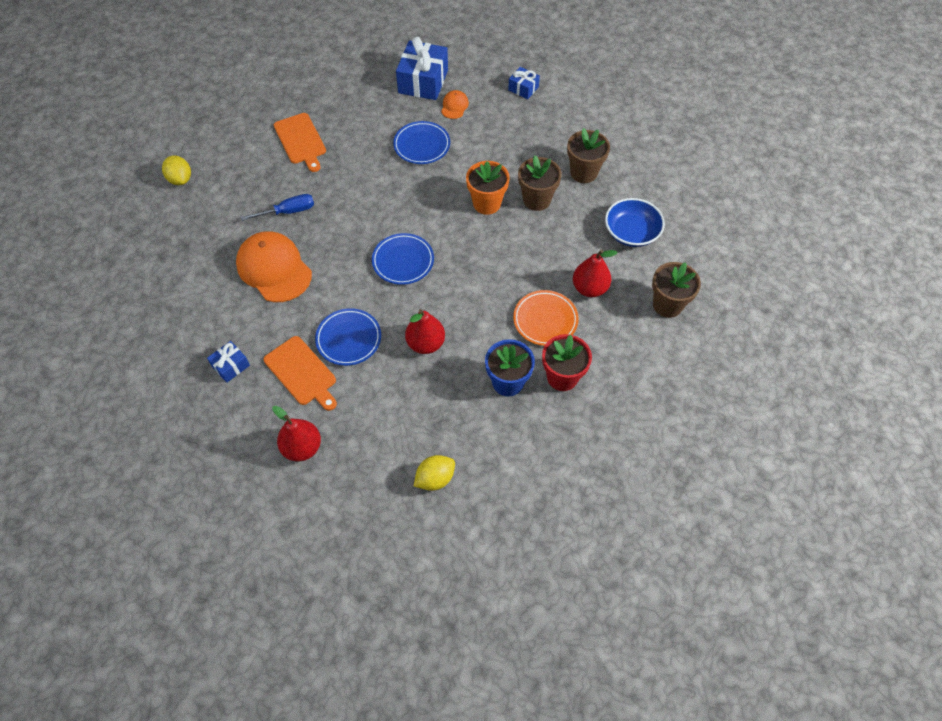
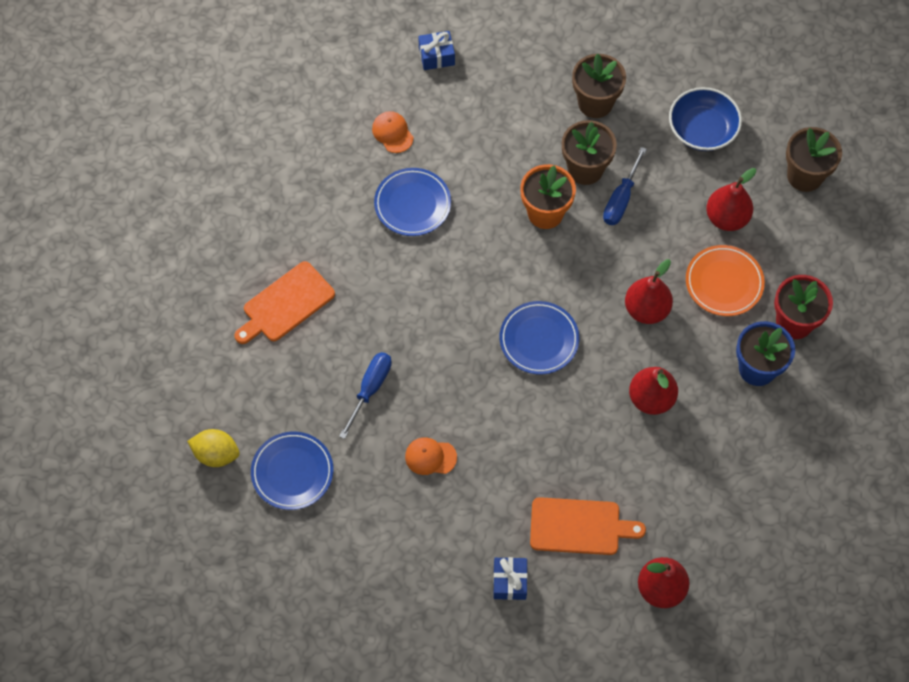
camera: 45 degrees left, 5 degrees up
orange cap [236,231,312,302] -> orange cap [405,437,457,475], size x0.46
orange cutting board [274,113,326,172] -> orange cutting board turned 120 degrees clockwise [234,261,335,344]
blue plate [315,308,381,366] -> blue plate moved to [251,431,333,510]
blue gift [396,37,448,100] -> none
yellow lemon [414,455,455,491] -> none
none -> blue screwdriver [603,147,647,225]
none -> red pear [625,259,673,324]

